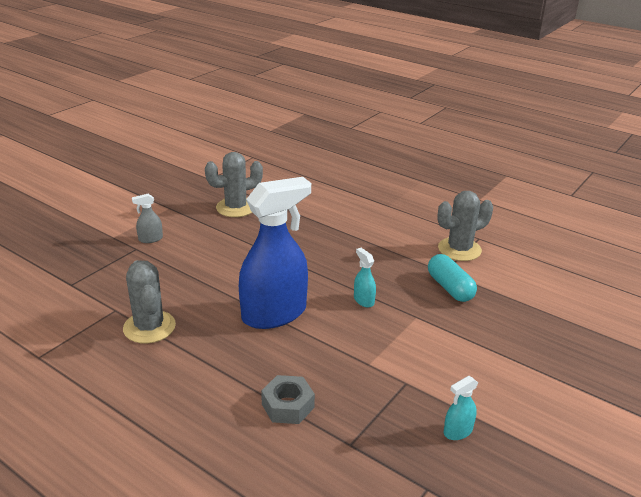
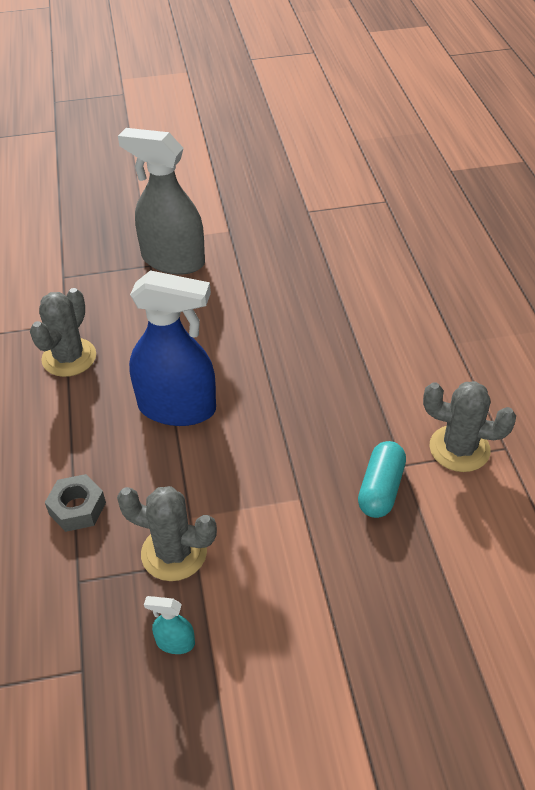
camera: 45 degrees right, 15 degrees up
grey spray bottle [132,194,163,243] -> grey spray bottle [118,128,205,275], size x2.49
grey cactus [205,152,263,217] -> grey cactus moved to [117,486,217,581]
turquoise spray bottle [354,248,376,308] -> none

